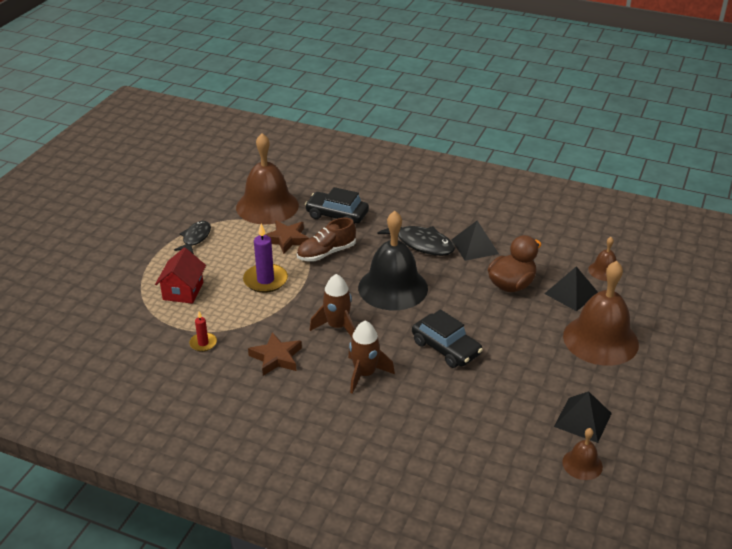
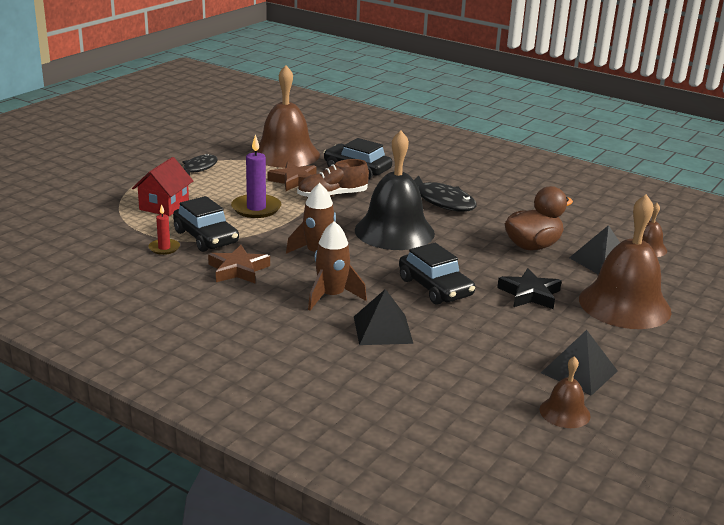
camera: 10 degrees right, 10 degrees down
black pyramid [451,221,499,261] -> black pyramid moved to [354,289,413,345]
none -> black car [173,196,239,252]
none -> black star [497,268,562,309]

